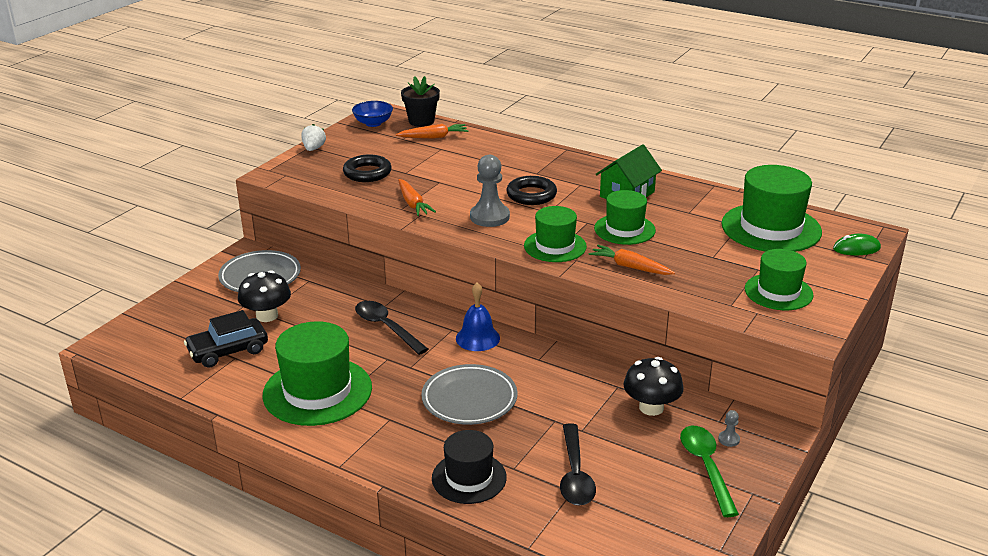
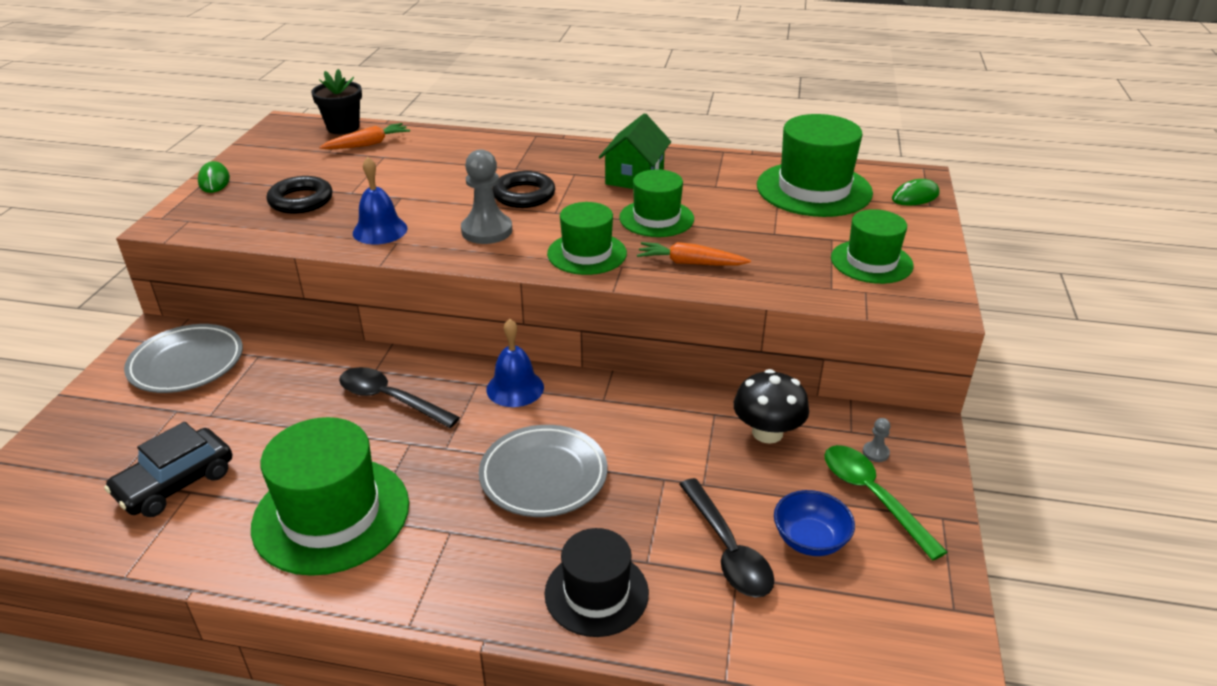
camera: 20 degrees left, 5 degrees up
black mushroom [238,270,291,322] -> none
white strawberry [301,124,326,151] -> green mouse [198,161,230,193]
blue bowl [352,101,393,127] -> blue bowl moved to [774,490,855,556]
orange carrot [398,179,436,216] -> blue bell [353,157,408,245]

